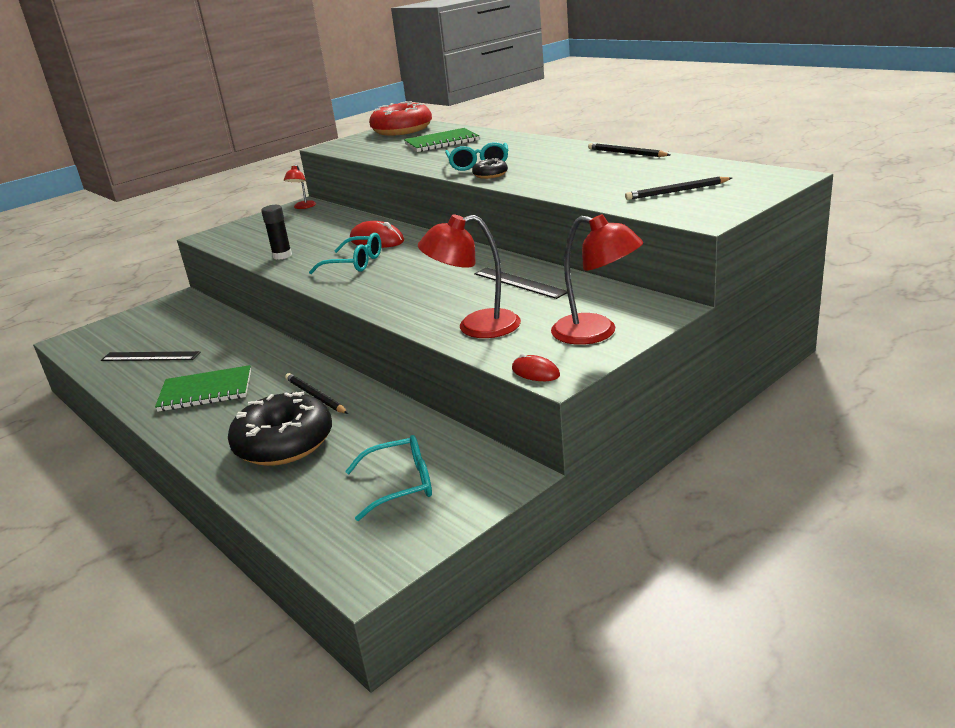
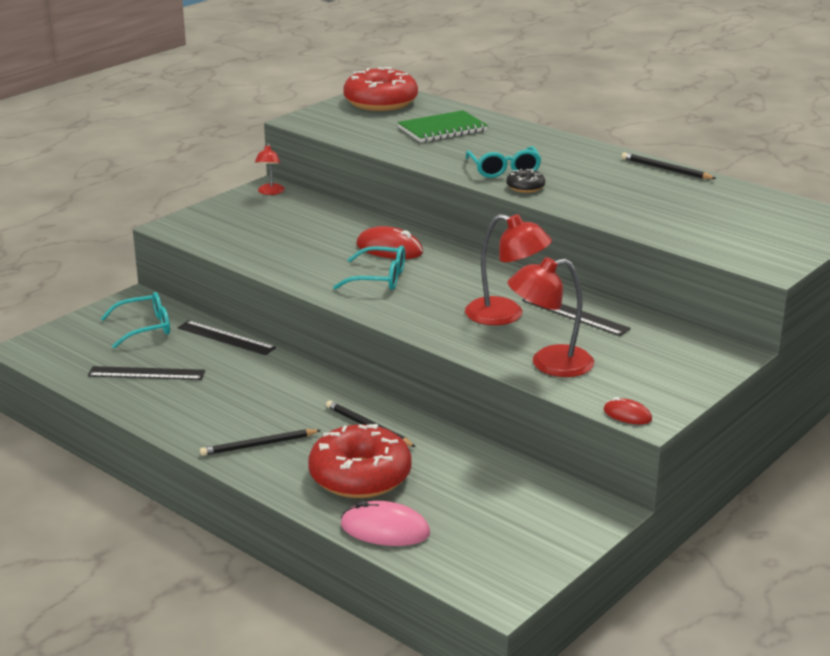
camera: 10 degrees left, 0 degrees up
green notebook [155,365,251,412] -> none
black donut [228,391,332,466] -> red donut [308,424,412,498]
black glue stick [261,205,292,260] -> none
turquoise glasses [345,435,432,521] -> turquoise glasses moved to [100,292,170,348]
red lamp [551,214,643,345] -> red lamp moved to [465,214,552,325]
black pencil [625,177,732,200] -> black pencil moved to [200,429,321,456]
none -> black ruler [178,320,276,355]
none -> pink mouse [341,501,430,546]

